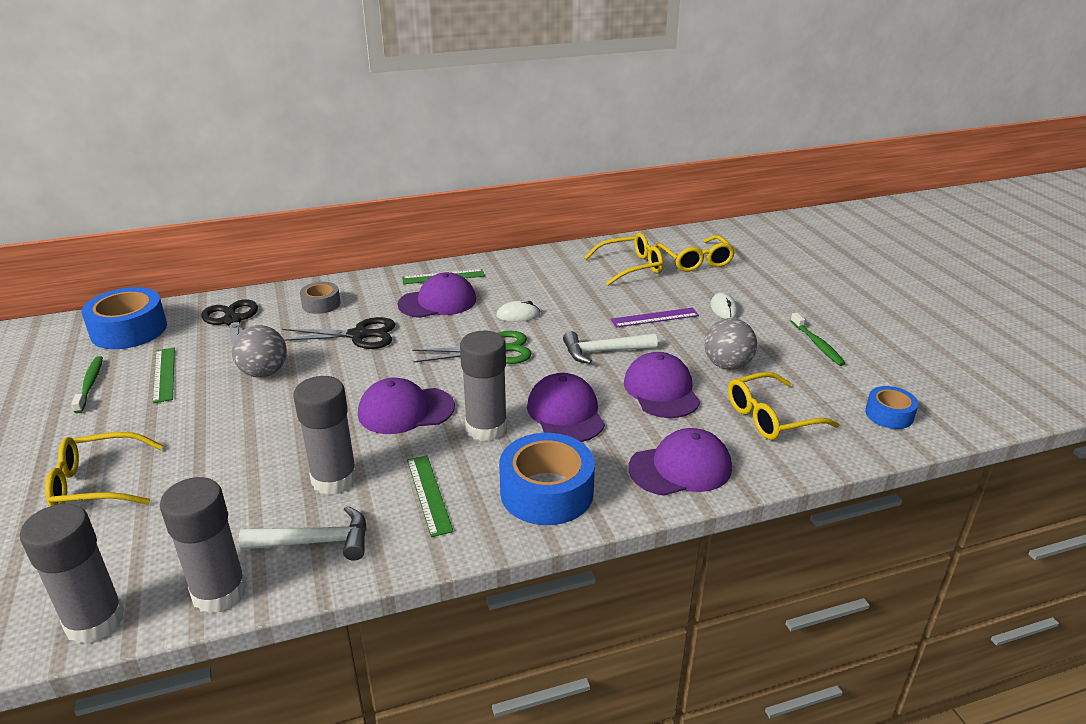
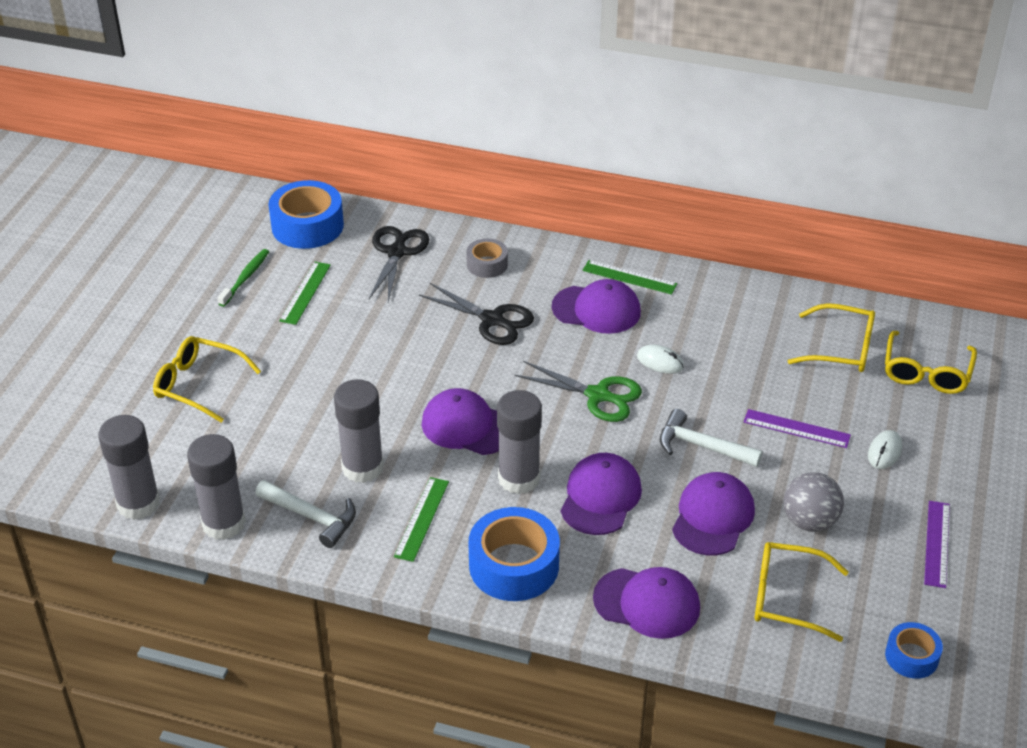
camera: 35 degrees right, 10 degrees up
grey ball [232,325,287,377] -> none
green toothbrush [791,313,846,366] -> purple ruler [924,501,950,588]

